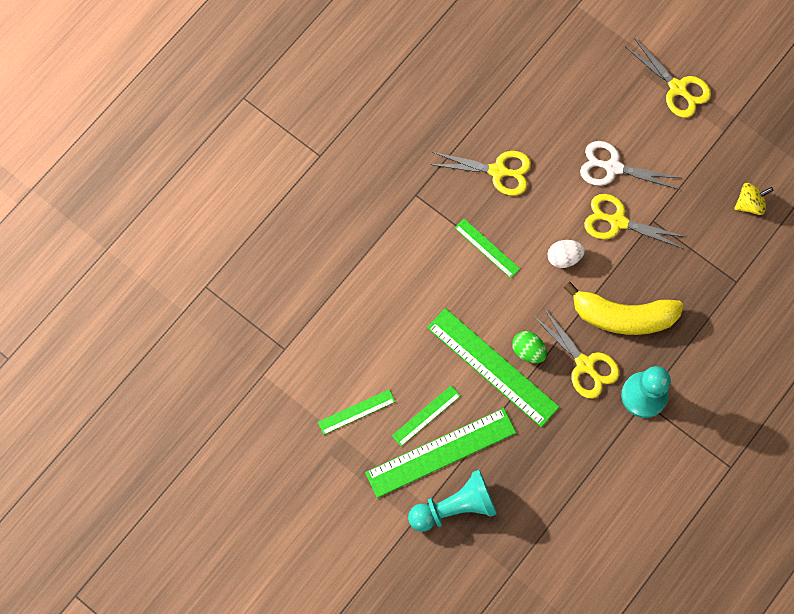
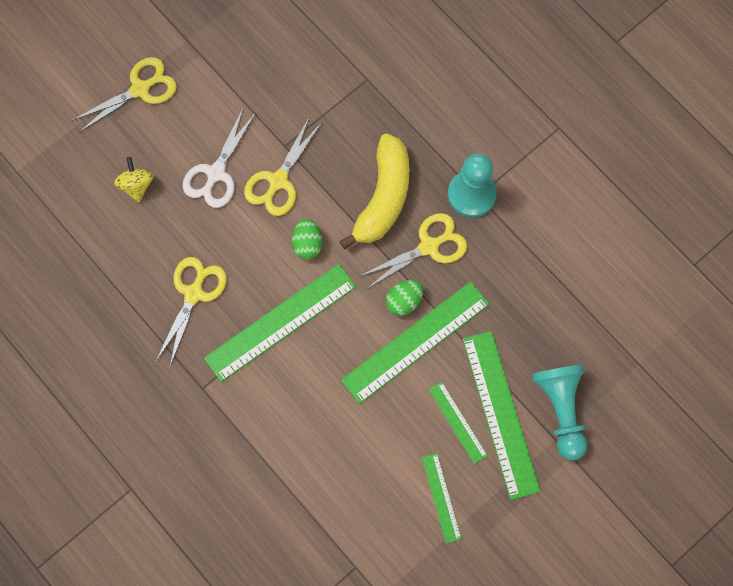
camera: 80 degrees left, 0 degrees up
green ruler [455,219,520,278] -> green ruler [204,264,356,382], size x1.94
white egg [547,240,585,268] -> green egg [292,219,322,259]
yellow spinning top [734,183,774,215] -> yellow spinning top moved to [114,157,153,203]

